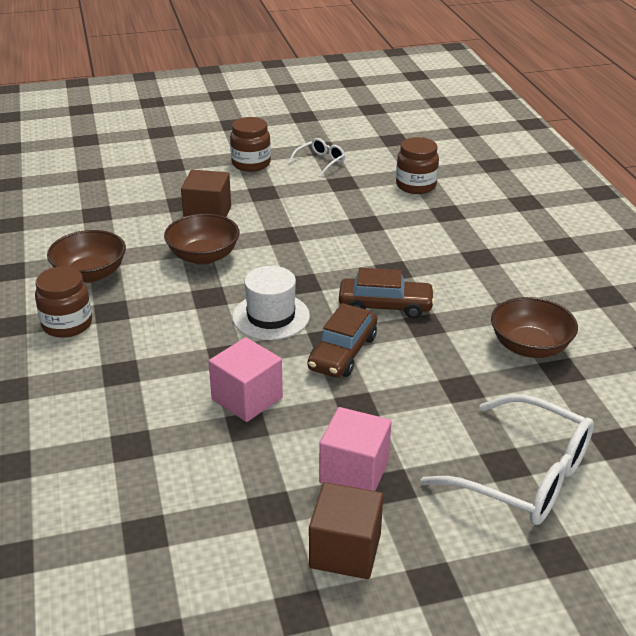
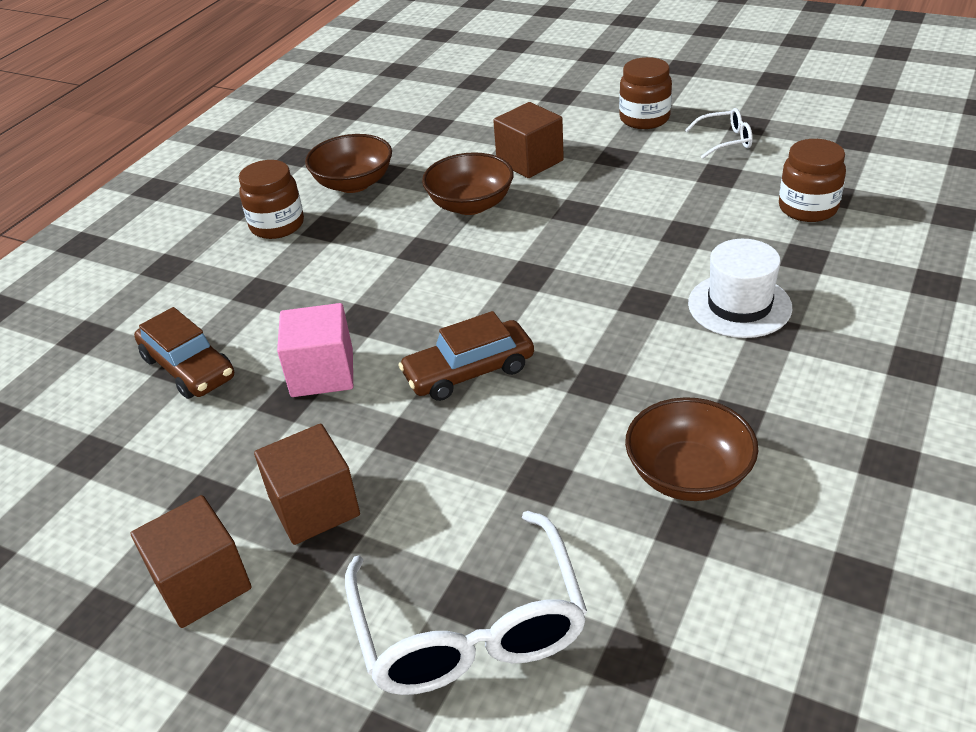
camera: 45 degrees right, 5 degrees up
white hat [232,266,310,340] -> white hat moved to [688,239,792,338]
pink cube [319,407,391,491] -> brown cube [254,424,360,545]
brown car [339,268,435,319] -> brown car moved to [134,307,234,399]

